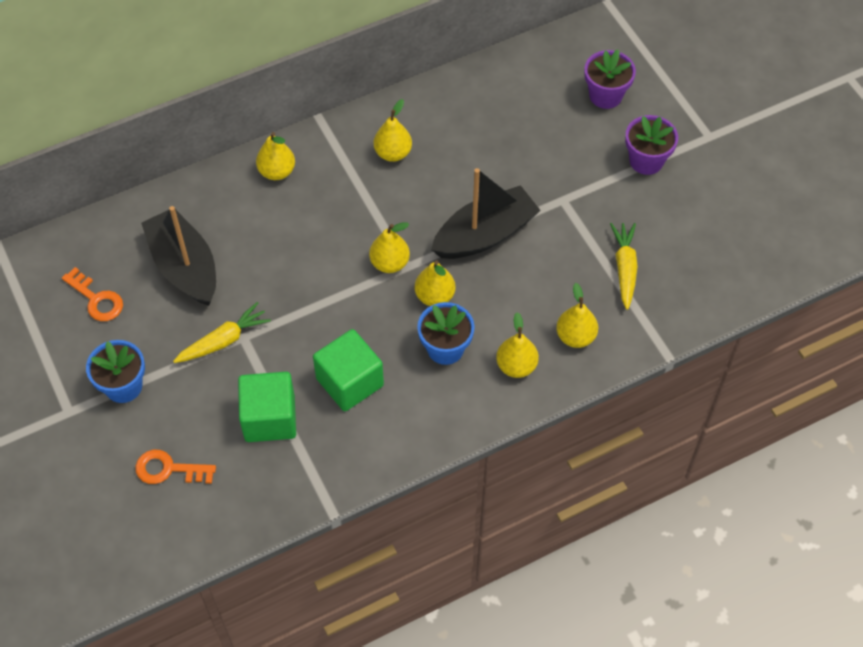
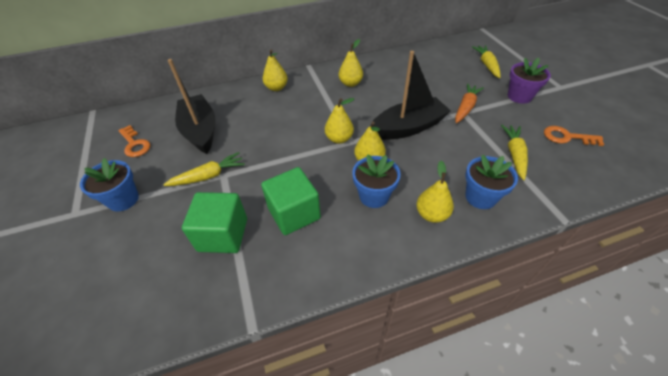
camera: 10 degrees right, 10 degrees down
orange key [135,450,216,484] -> orange key moved to [544,126,604,146]
yellow pear [556,283,598,348] -> blue flower pot [465,155,518,209]
purple flower pot [584,50,636,109] -> yellow carrot [472,45,500,78]
none -> orange carrot [455,83,484,123]

